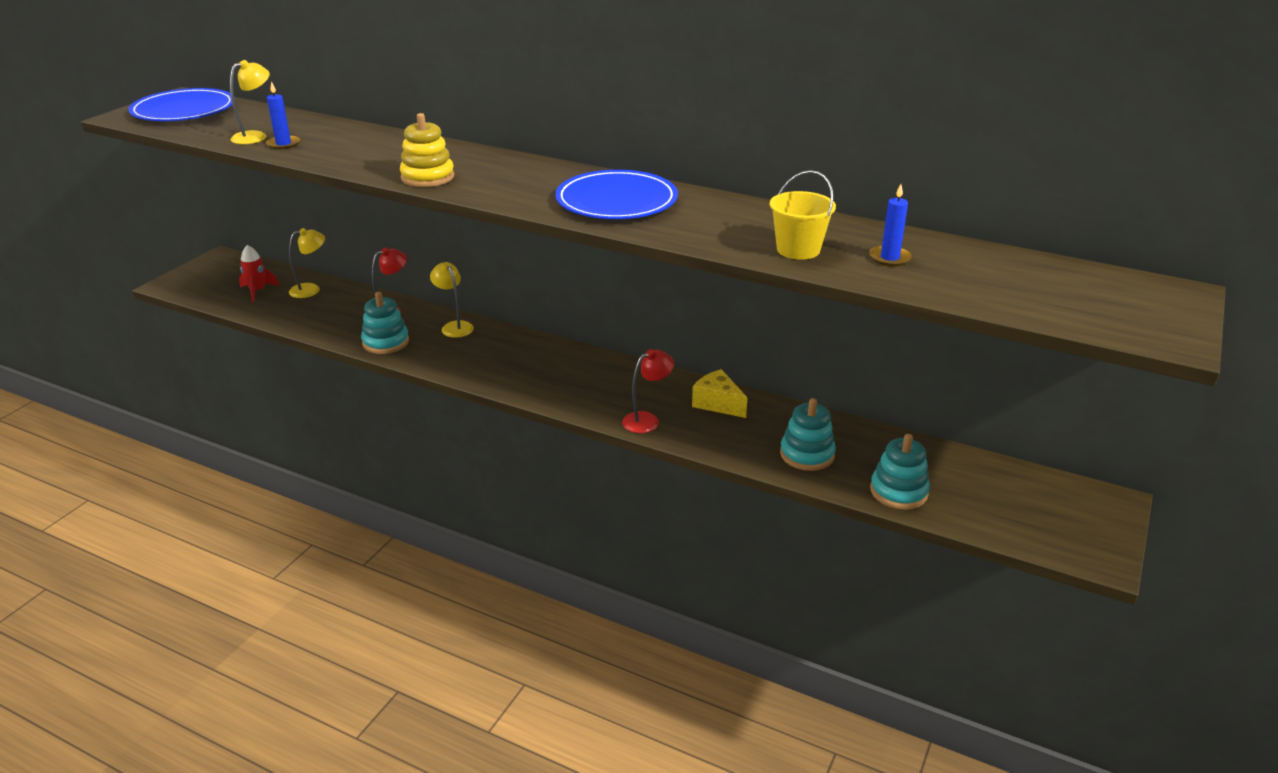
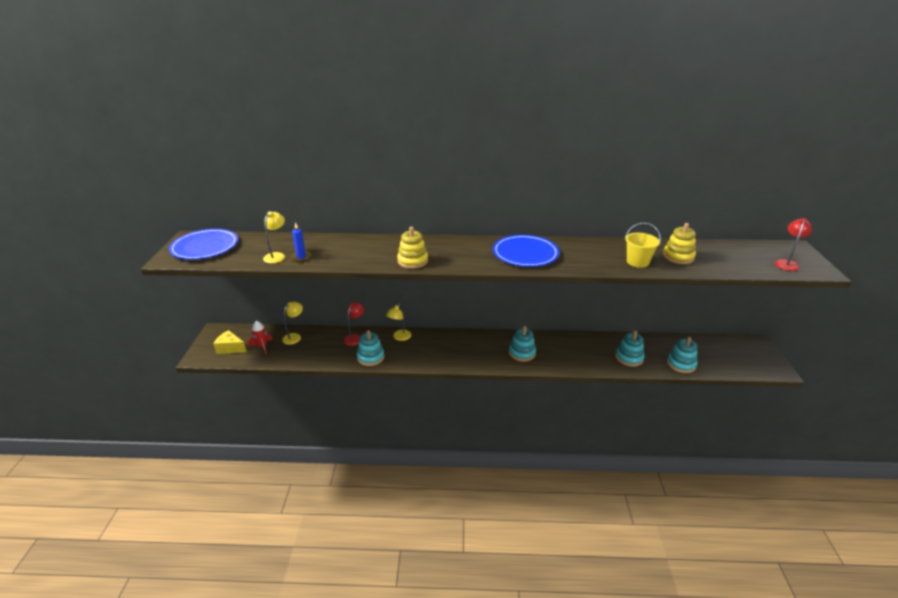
camera: 25 degrees left, 0 degrees up
yellow lamp [430,262,474,338] -> yellow lamp turned 90 degrees counterclockwise [386,303,411,341]
red lamp [622,349,674,433] -> red lamp moved to [775,218,812,271]
yellow cheese [692,369,747,418] -> yellow cheese moved to [213,330,246,354]
blue candle [869,184,912,266] -> yellow stacking toy [663,223,696,264]
none -> turquoise stacking toy [509,326,536,362]

